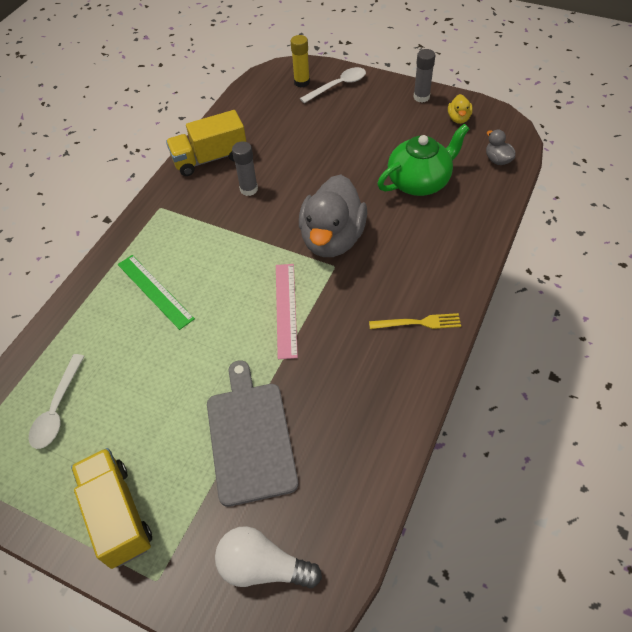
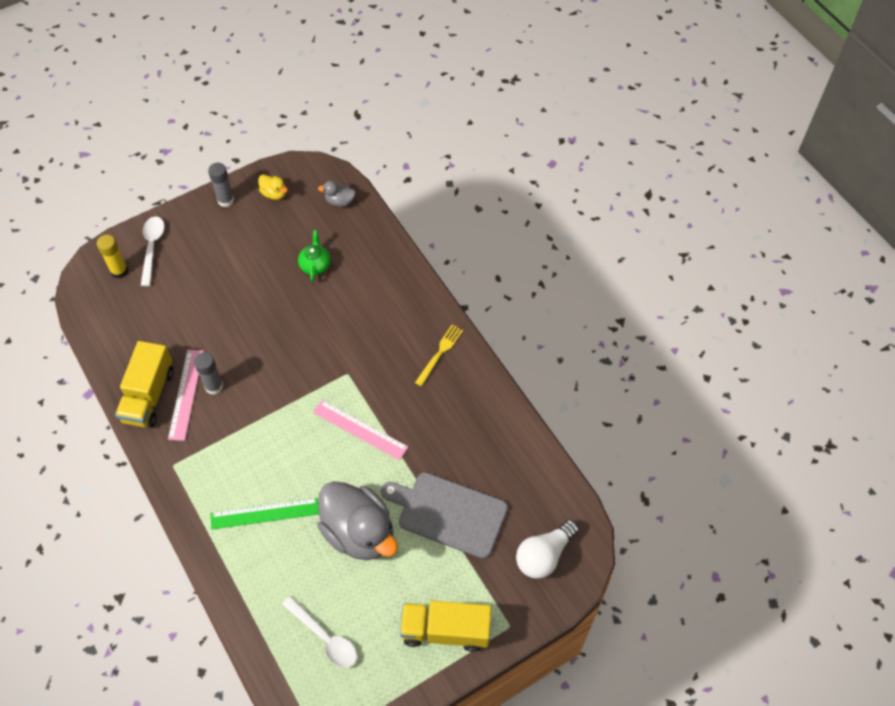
camera: 60 degrees left, 5 degrees up
grey duck [299,174,367,257] -> grey duck moved to [317,481,398,560]
green teapot [378,124,469,196] -> green teapot [298,230,331,282], size x0.54
none -> pink ruler [168,350,204,441]

